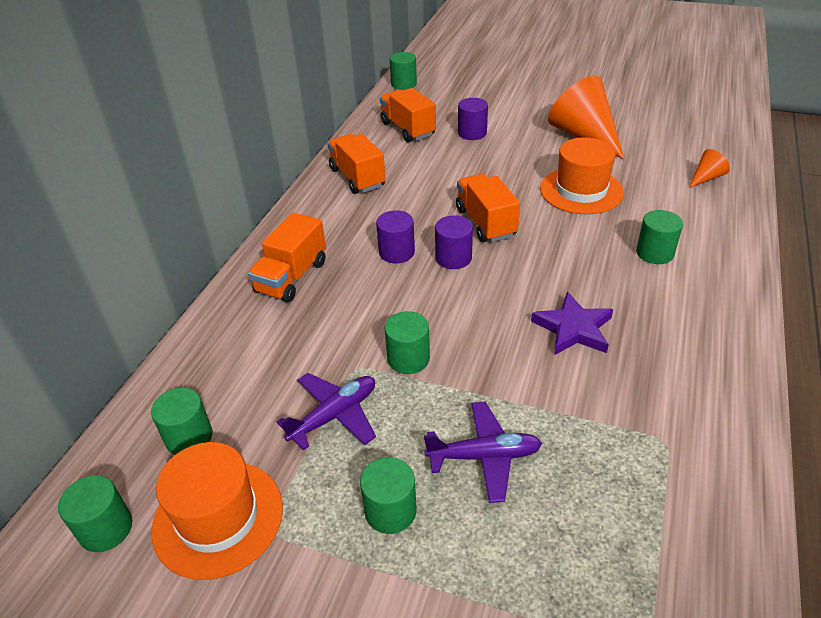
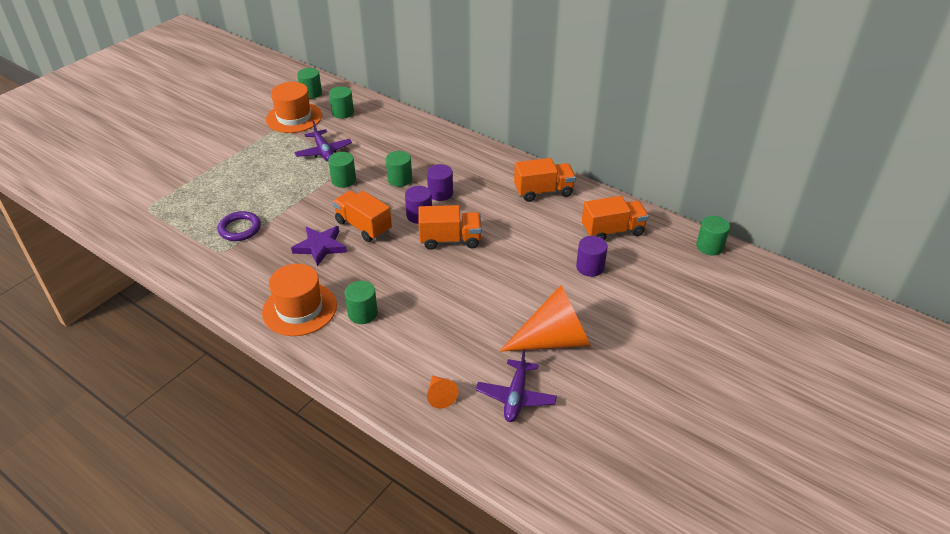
camera: 105 degrees right, 0 degrees up
orange truck [248,213,326,302] -> orange truck moved to [333,191,392,242]
green cylinder [360,457,416,534] -> green cylinder moved to [386,151,412,187]
purple plane [424,402,542,503] -> purple plane moved to [476,349,557,422]
orange hat [540,138,624,214] -> orange hat moved to [262,264,337,336]
none -> purple ring [218,211,261,241]

